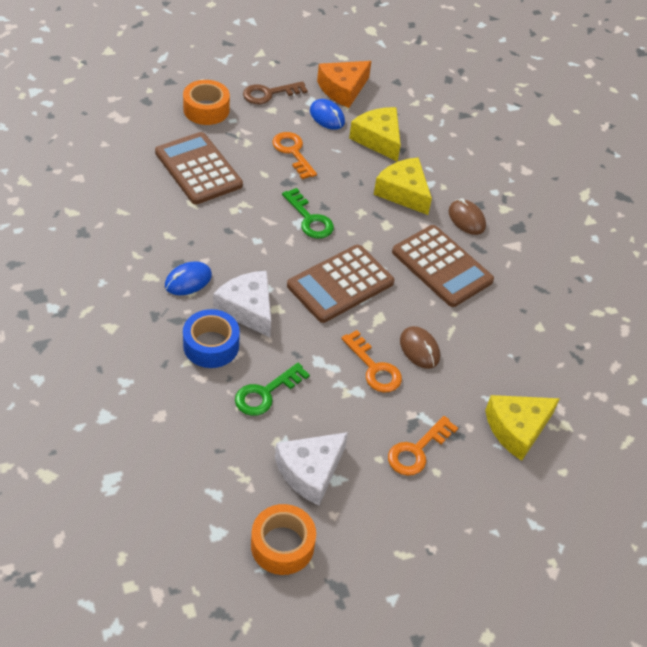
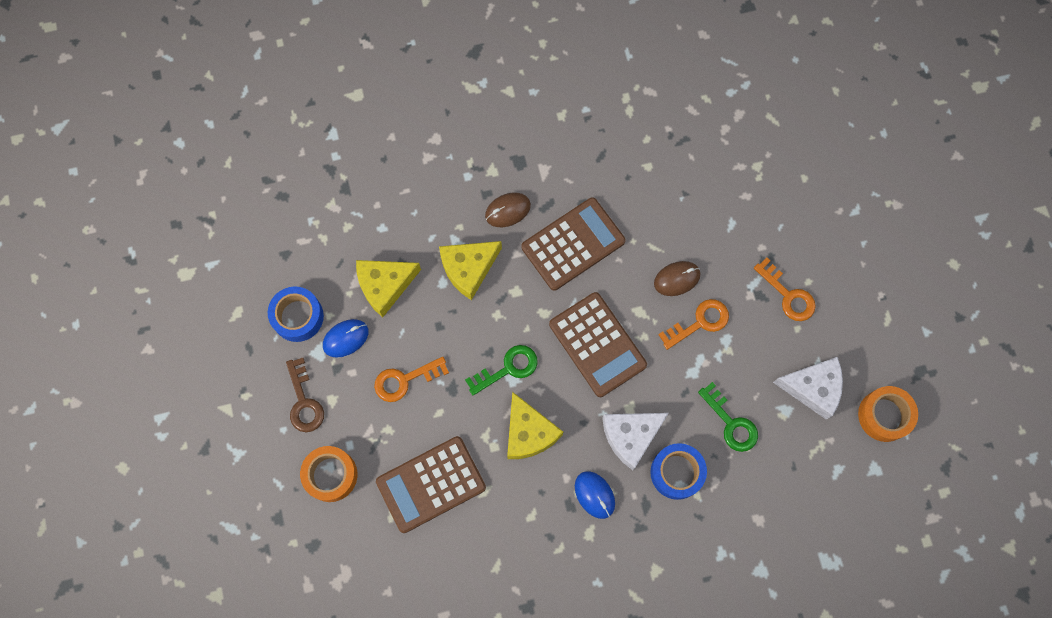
camera: 80 degrees left, 25 degrees up
white cheese [275,432,348,505] -> white cheese turned 45 degrees counterclockwise [773,357,843,420]
orange cheese [317,61,371,108] -> blue tape [268,286,324,342]
yellow cheese [485,395,560,461] -> yellow cheese moved to [507,392,563,459]

